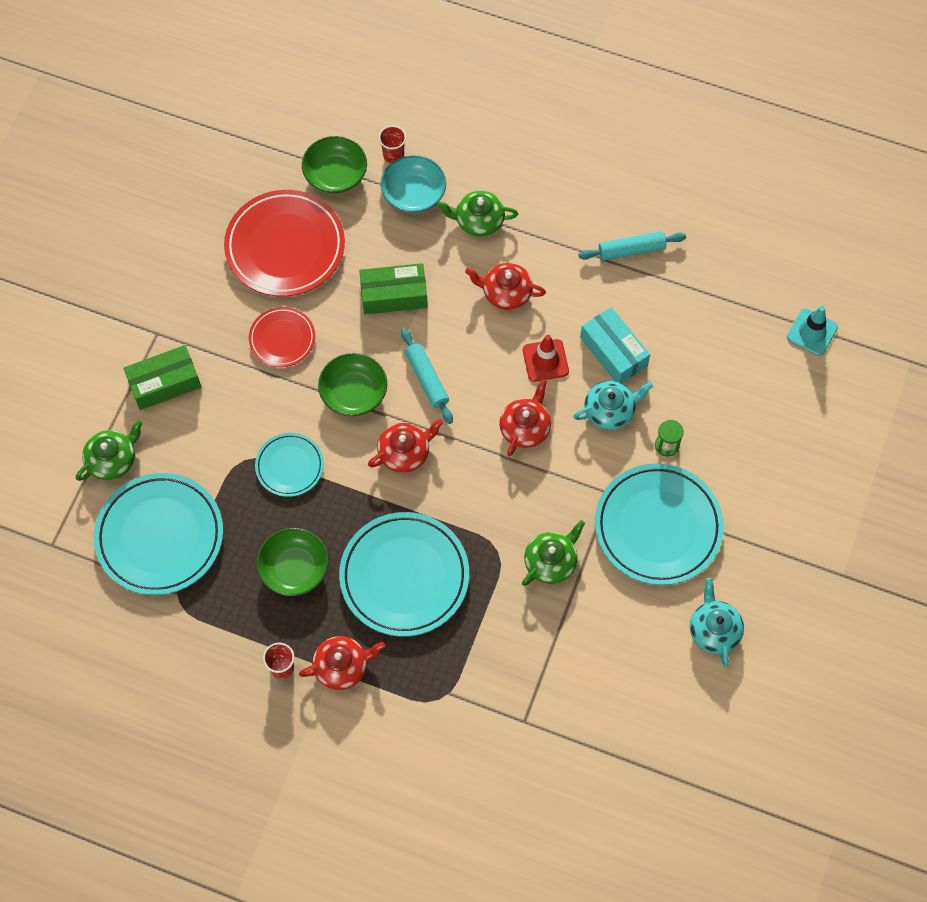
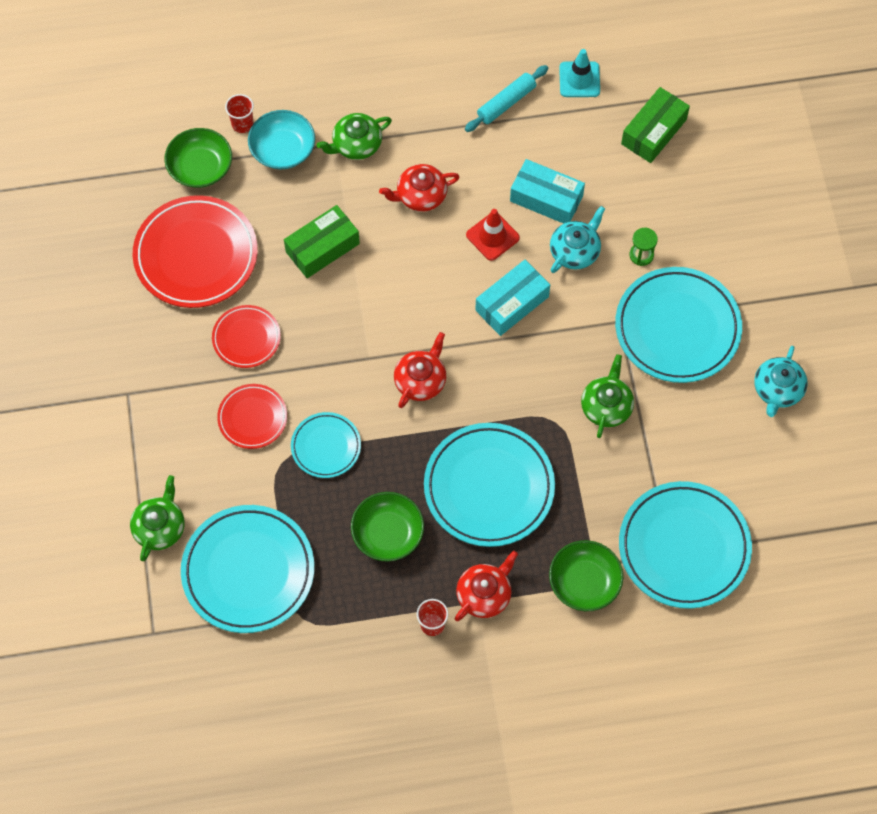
camera: 30 degrees left, 0 degrees up
green box [123,345,201,410] -> green box moved to [621,87,690,163]
green bowl [318,353,387,416] -> green bowl moved to [549,540,623,611]
turquoise rolling pin [401,328,453,424] -> none
red teapot [499,379,551,456] -> turquoise box [475,260,550,336]
turquoise teapot [690,578,744,667] -> turquoise teapot turned 120 degrees counterclockwise [754,346,808,417]
turquoise traffic cone [787,306,838,356] -> turquoise traffic cone moved to [559,49,600,97]
none -> red plate [217,384,287,449]
none -> turquoise plate [619,481,752,609]

